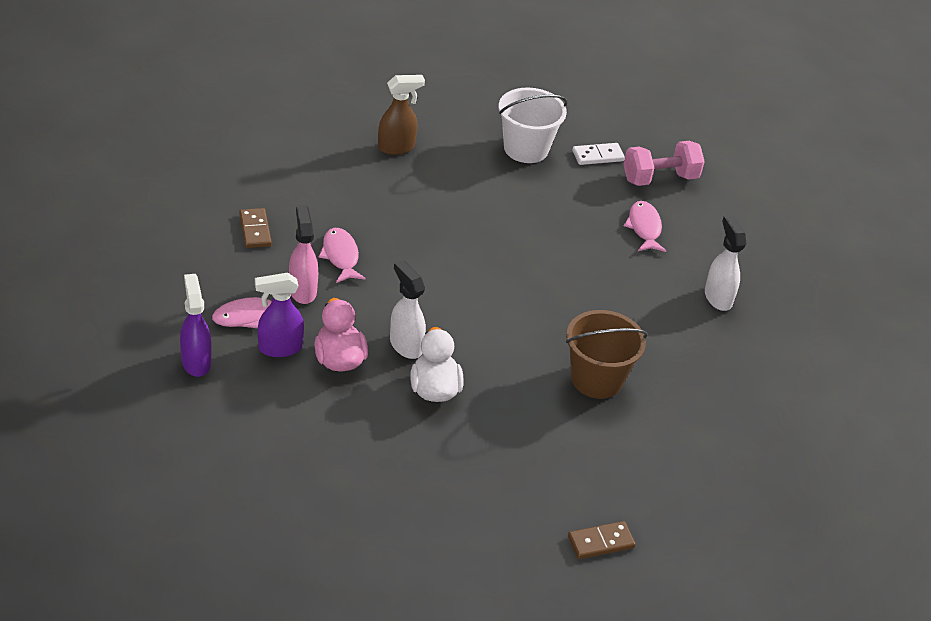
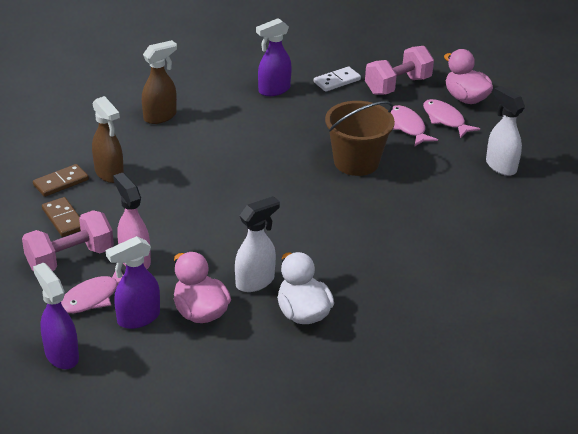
camera: 15 degrees left, 5 degrees down
pink fish [318,228,366,283] -> pink fish moved to [423,99,480,138]
white spray bottle [390,260,426,359] -> white spray bottle turned 105 degrees clockwise [235,196,280,292]
white bucket [499,88,568,163] -> purple spray bottle [256,18,292,96]
brown bucket [566,310,648,399] -> brown bucket moved to [325,101,395,176]
brown domino [568,521,635,559] -> brown domino moved to [33,164,89,197]
none -> pink dumbbell [22,210,114,271]
none -> brown spray bottle [92,96,124,183]
none -> pink duck [444,49,493,104]

